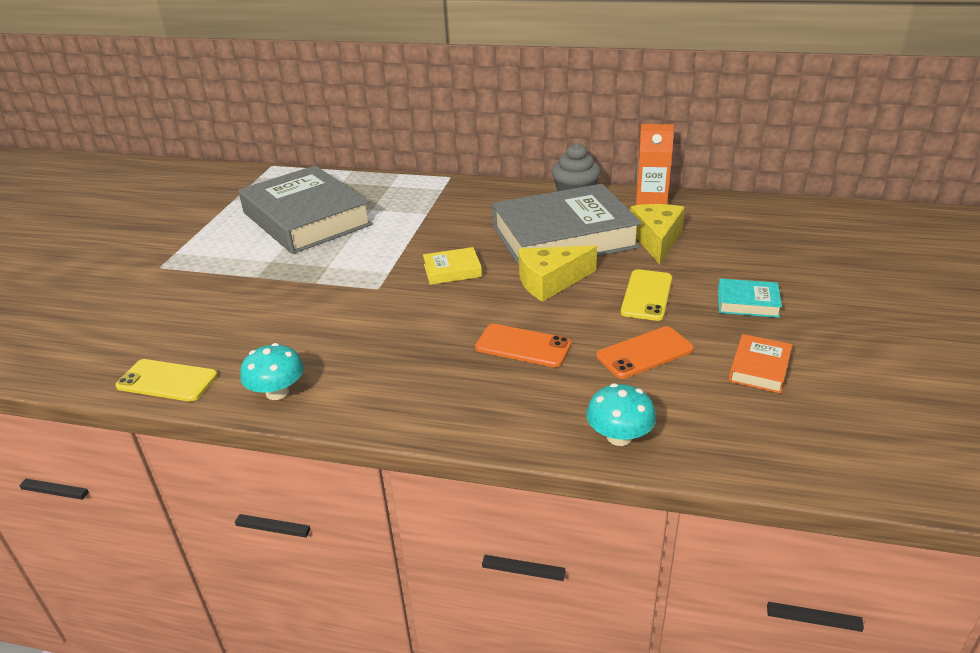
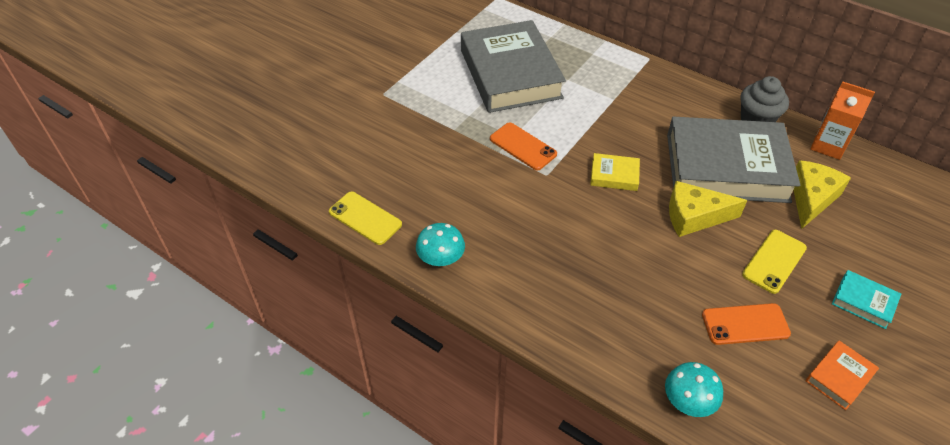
camera: 20 degrees right, 15 degrees up
orange phone [475,324,571,367] -> orange phone moved to [490,123,557,170]

